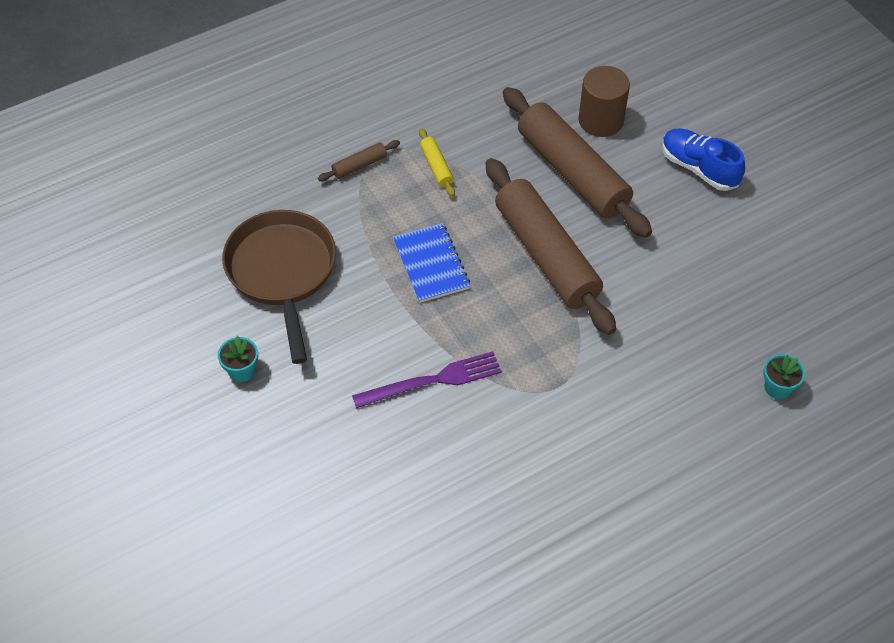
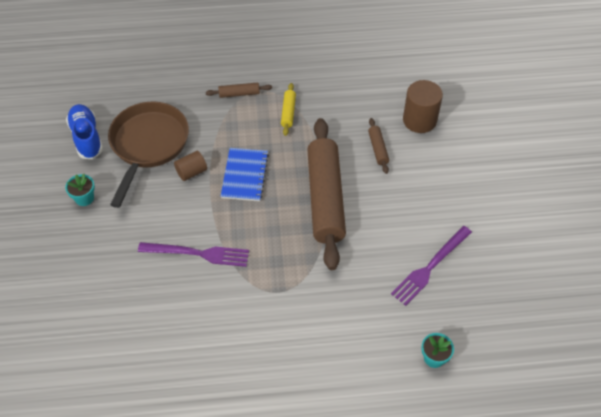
camera: 25 degrees right, 0 degrees up
brown rolling pin [503,87,652,238] -> brown rolling pin [368,118,389,174], size x0.41
blue shoe [662,128,745,191] -> blue shoe moved to [66,104,103,159]
none -> brown cylinder [174,151,207,181]
none -> purple fork [391,226,472,306]

